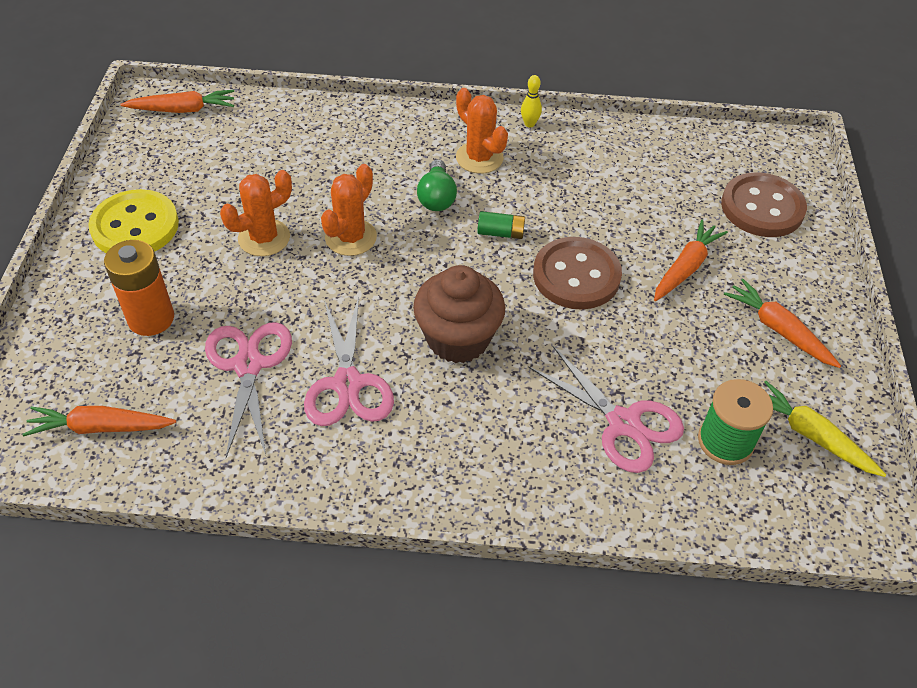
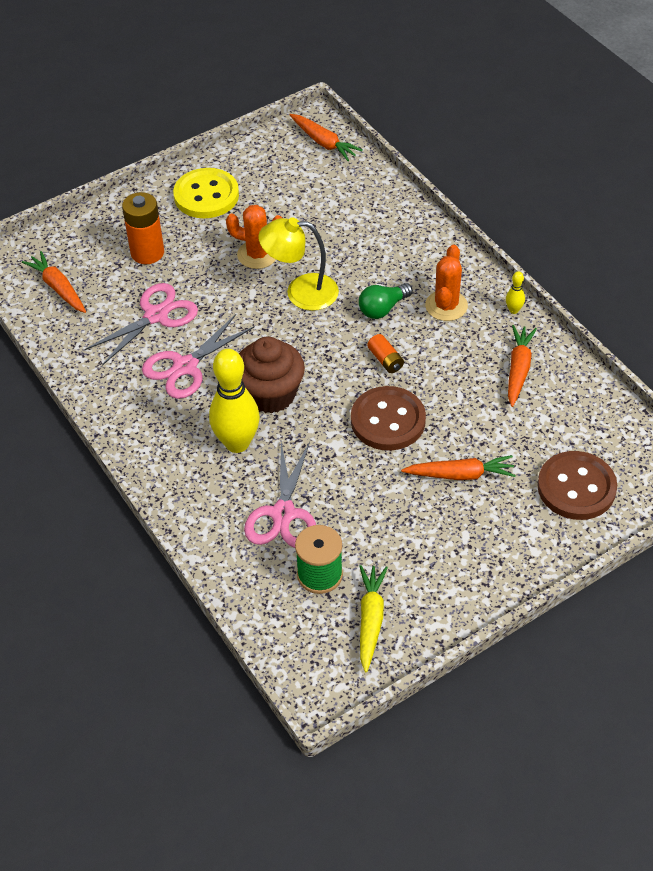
camera: 55 degrees right, 0 degrees up
orange cactus [321,164,377,256] -> yellow lamp [258,217,339,311]
green battery [477,211,528,239] -> orange battery [367,334,404,373]
orange carrot [724,279,841,368] -> orange carrot moved to [508,325,537,407]
none -> yellow bowling pin [209,349,260,453]

